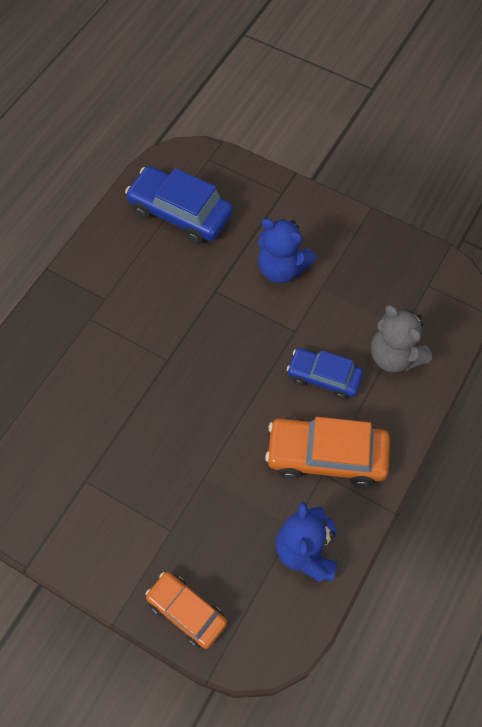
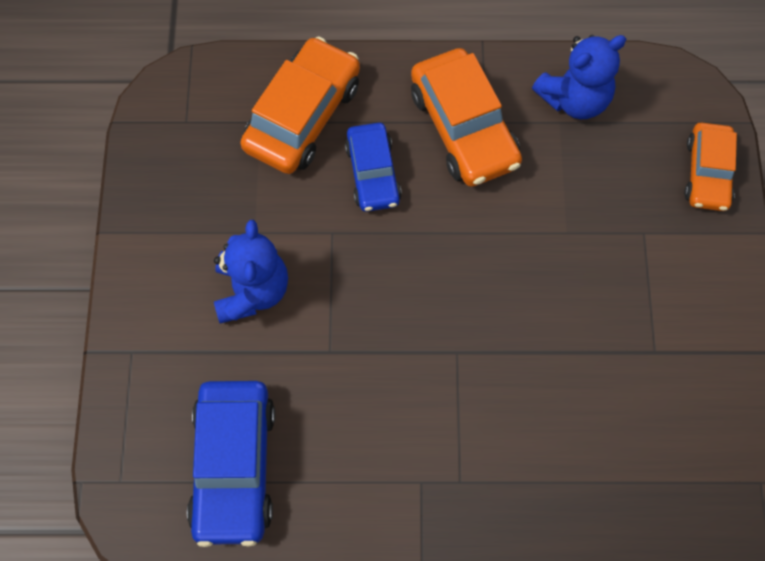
camera: 120 degrees left, 5 degrees up
grey teddy bear [371,305,432,372] -> orange car [240,36,360,174]

